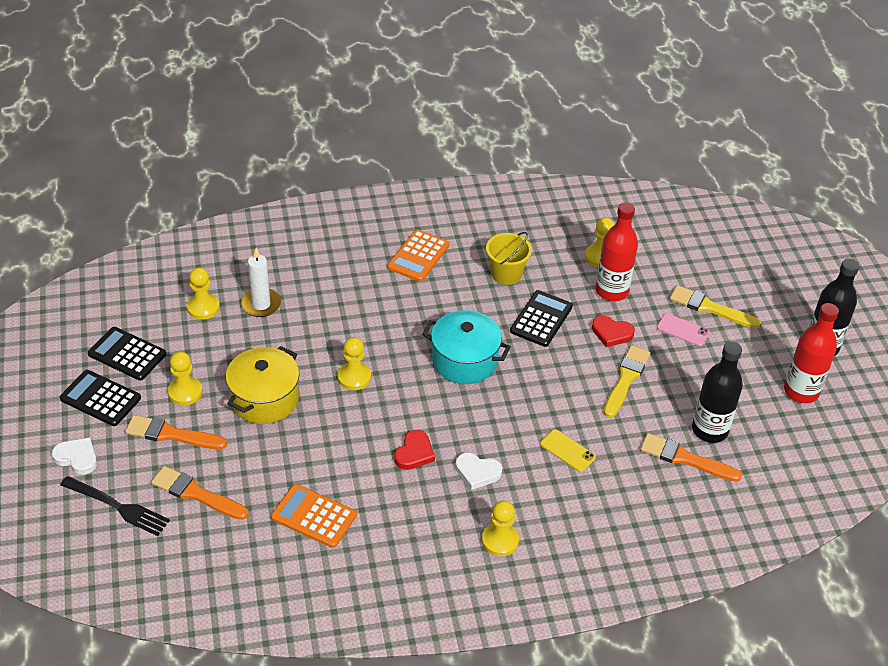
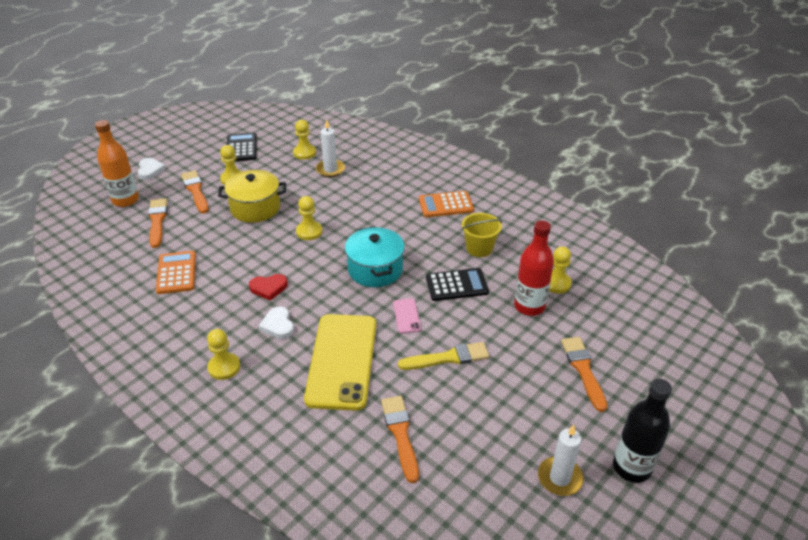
camera: 55 degrees right, 5 degrees down
black calculator [60,370,141,426] -> none
black fork [60,476,170,536] -> orange bottle [95,120,139,207]
yellow phone [540,429,596,472] -> yellow phone [304,314,376,411], size x2.48
red heart [592,315,635,347] -> none
pink phone [657,313,710,346] -> pink phone moved to [393,298,421,333]
yellow brush [670,285,761,329] -> orange brush [561,337,607,412]
black bottle [692,342,743,443] -> none
red bottle [784,303,839,403] -> white candle [538,424,584,496]

